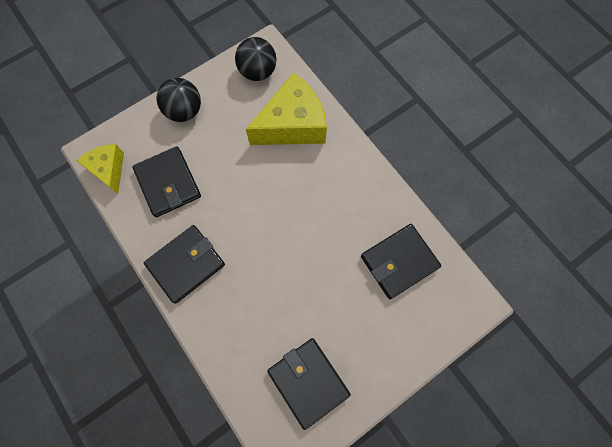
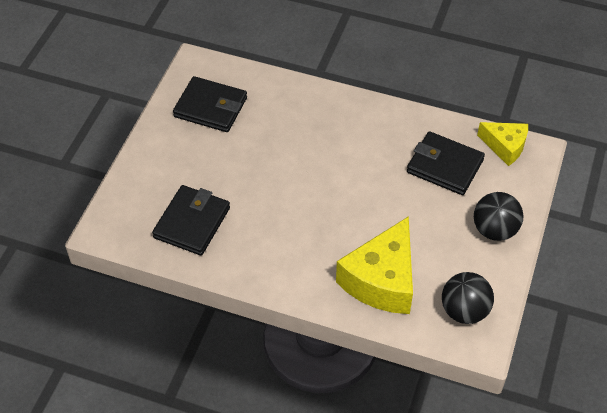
camera: 145 degrees right, 20 degrees down
black wallet [144,225,225,304] -> none

